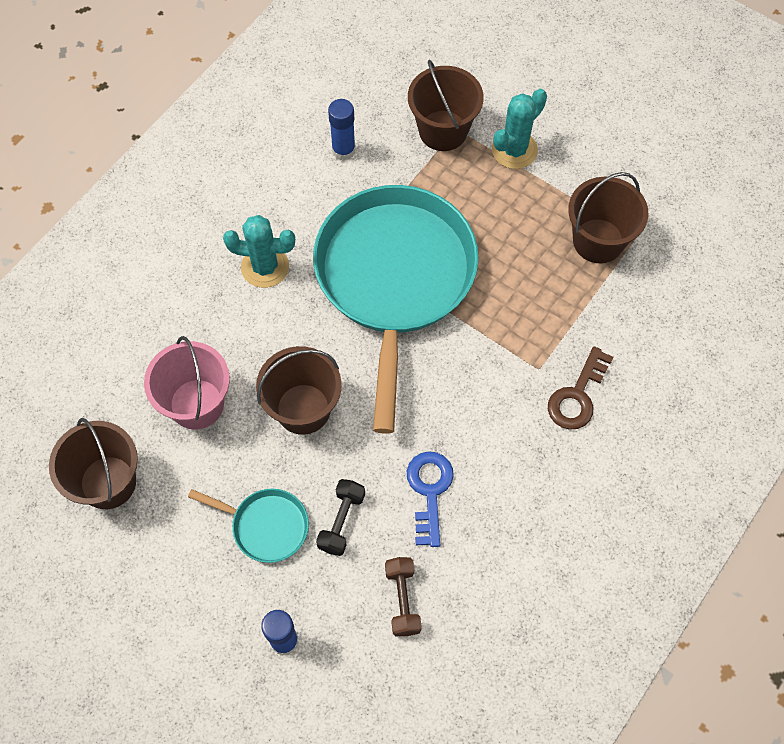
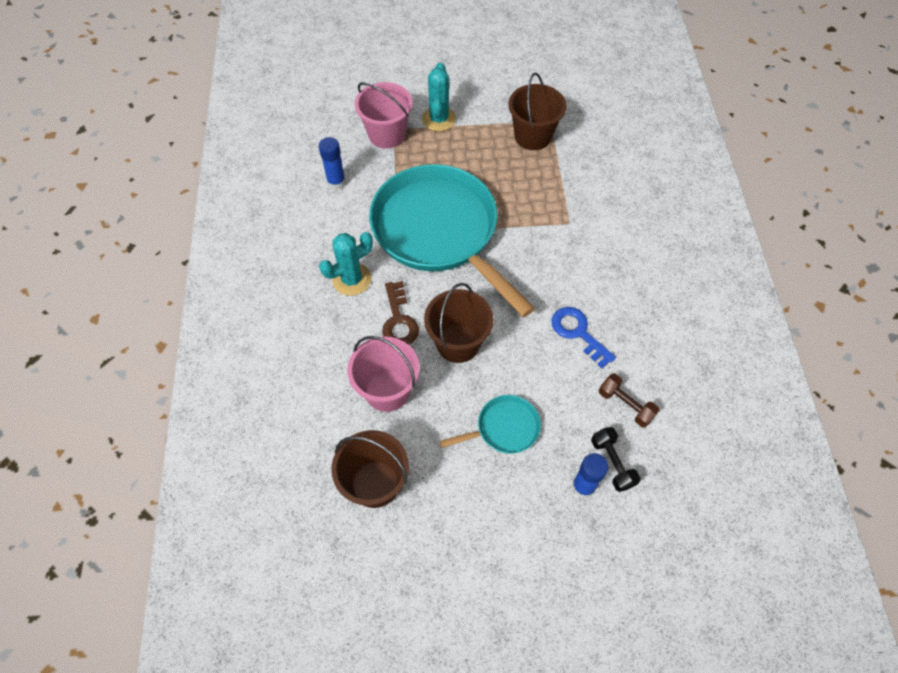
camera: 40 degrees left, 5 degrees down
black dumbbell [316,479,365,556] -> black dumbbell moved to [591,427,641,492]
brown bucket [408,60,484,151] -> pink bucket [355,82,413,149]
brown key [548,347,613,430] -> brown key moved to [382,281,419,345]

